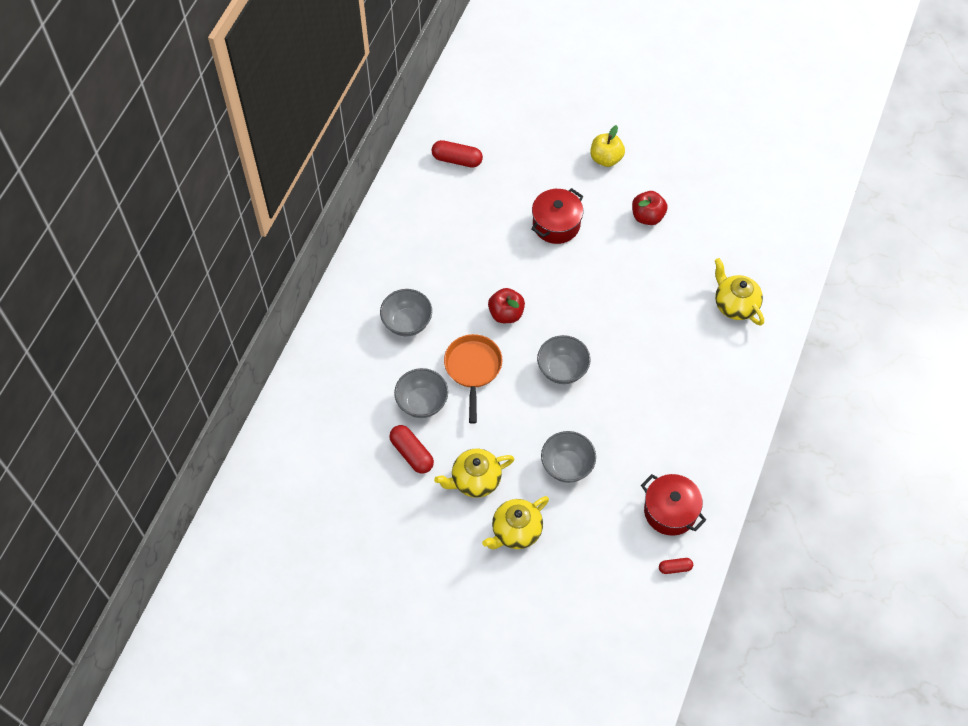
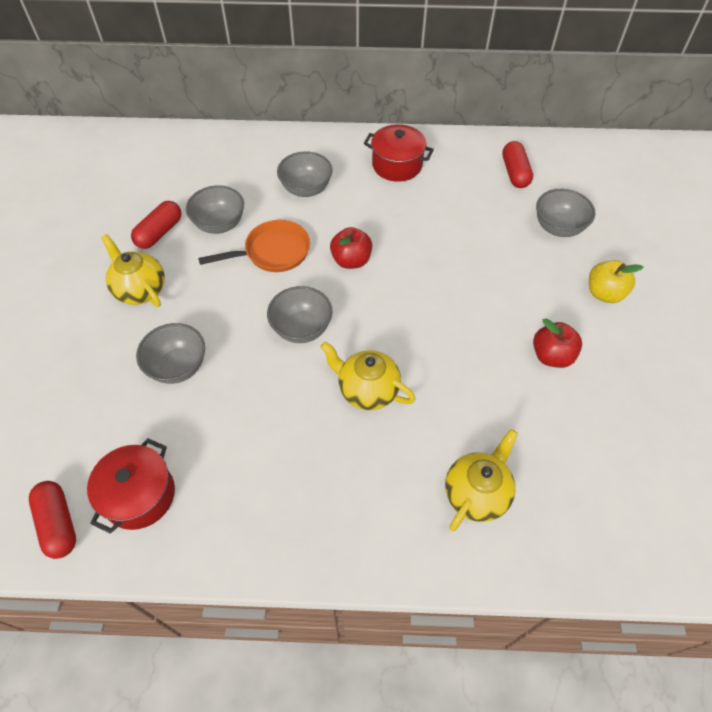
camera: 70 degrees right, 5 degrees down
yellow teapot [482,496,549,550] -> yellow teapot moved to [320,341,416,410]
red pot [532,188,583,244] -> red pot moved to [364,124,434,182]
red capsule [659,558,693,574] -> red capsule [29,481,76,559], size x1.74
none -> grey bowl [536,189,595,237]

